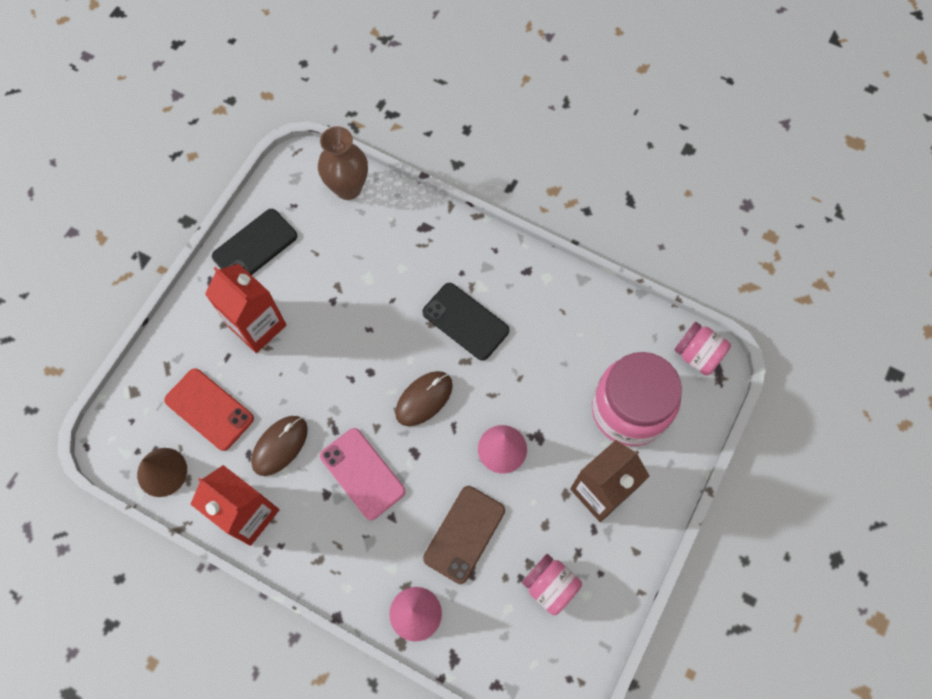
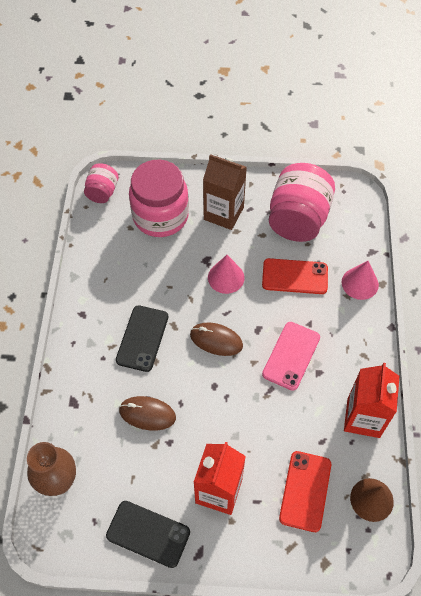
camera: 115 degrees left, 10 degrees down
brown mouse [251,416,308,476] -> brown mouse moved to [119,396,176,431]
brown phone [423,486,505,584] -> red phone [262,258,328,294]
pink jar [522,554,582,615] -> pink jar [269,163,335,242], size x1.91

